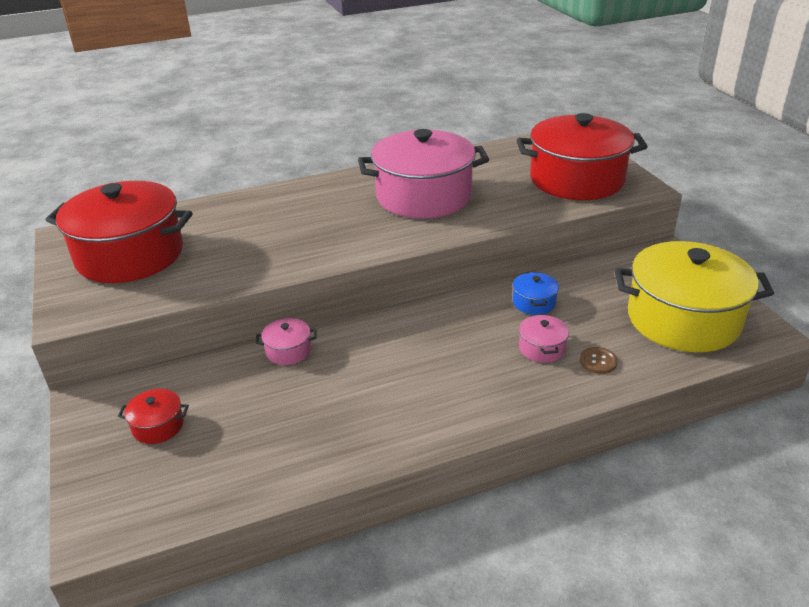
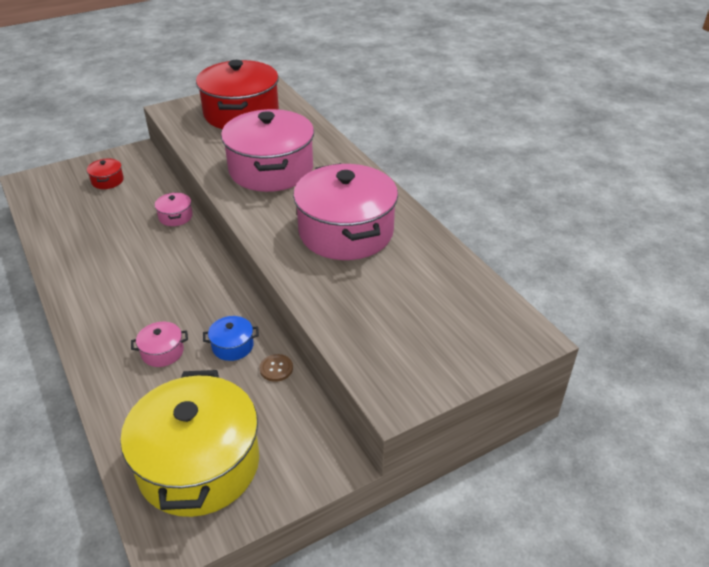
camera: 80 degrees right, 5 degrees up
red pot [517,113,648,200] -> none
brown button [580,347,618,374] -> brown button moved to [259,354,293,382]
none -> pink pot [221,109,314,192]

